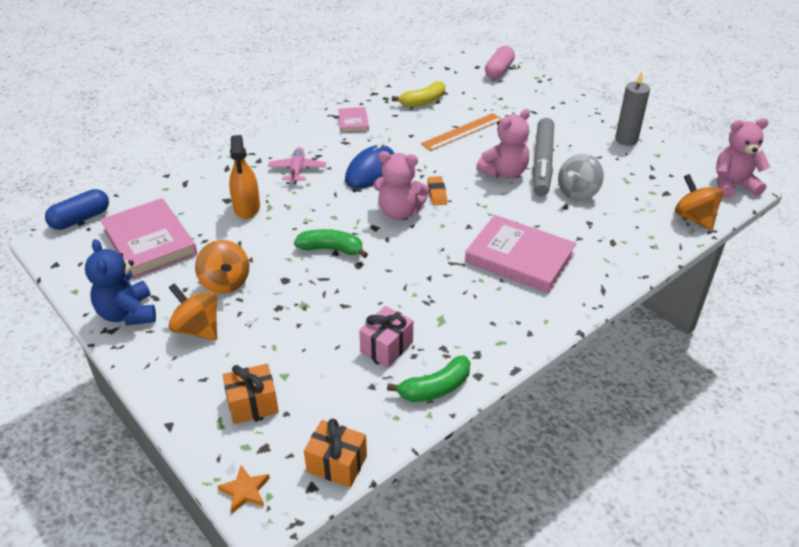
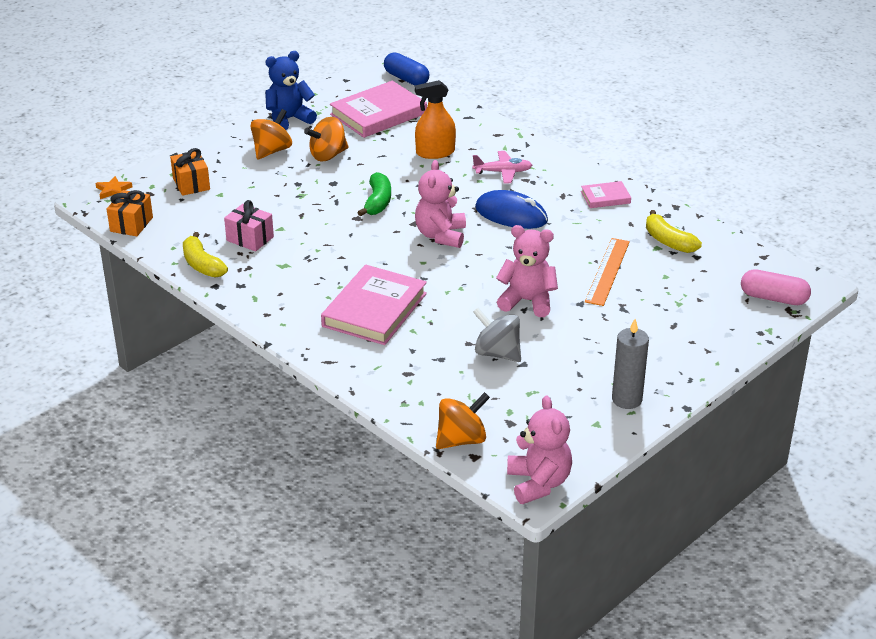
camera: 85 degrees right, 5 degrees down
green banana [387,355,471,402] -> yellow banana [183,232,228,277]
orange ruler [421,113,502,151] -> orange ruler turned 60 degrees clockwise [585,238,630,306]
orange eraser [427,176,447,205] -> none
pink teddy bear [476,109,530,178] -> pink teddy bear turned 150 degrees clockwise [496,225,558,317]
grey marker [533,118,554,196] -> none

